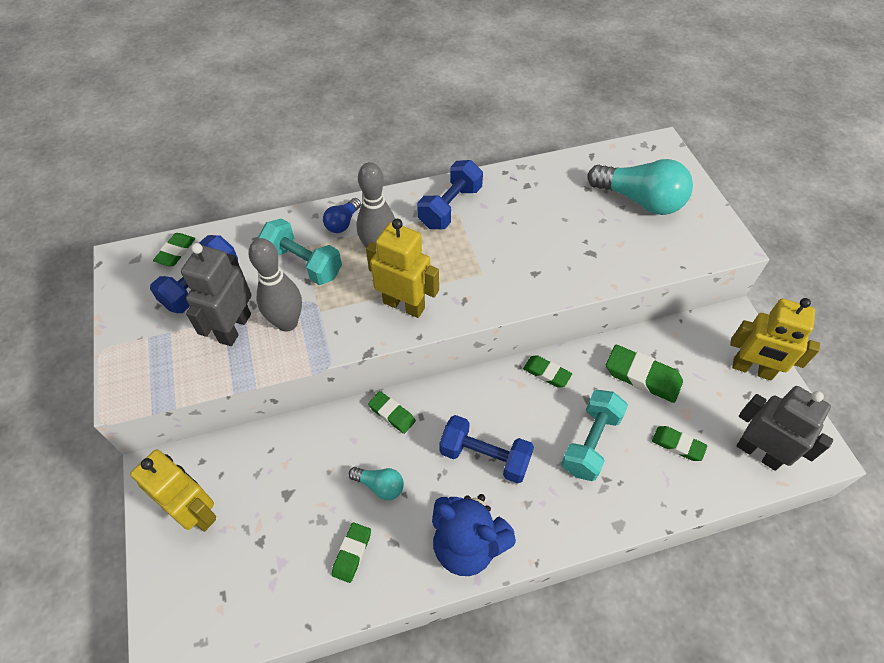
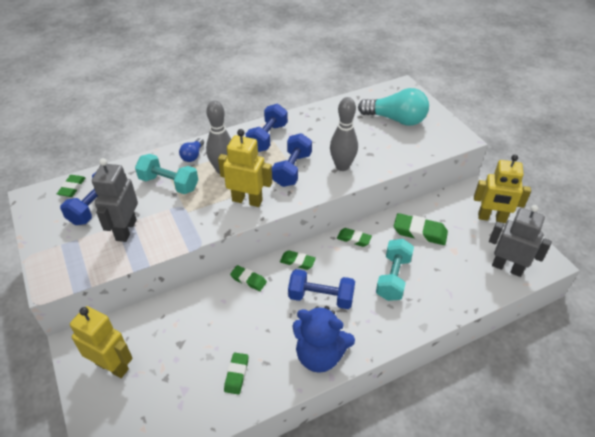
camera: 10 degrees left, 10 degrees down
grey bowling pin [249,238,302,332] -> grey bowling pin moved to [330,97,358,171]
turquoise light bulb [349,467,404,500] -> none
green eraser [652,426,707,461] -> green eraser moved to [280,250,316,270]
none -> blue dumbbell [272,133,312,187]

